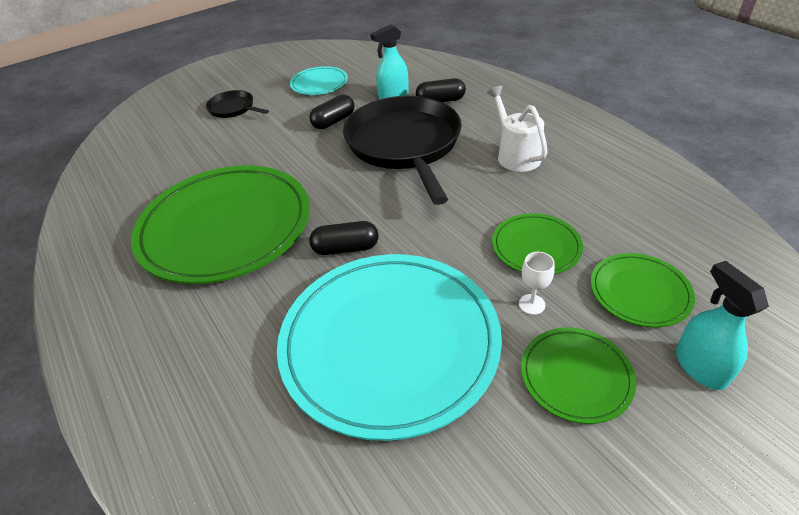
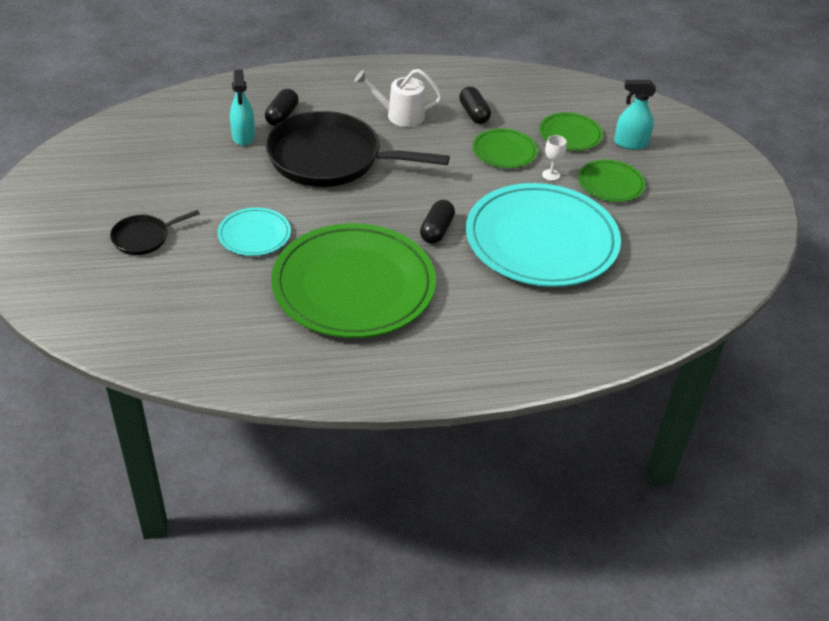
camera: 70 degrees left, 0 degrees up
turquoise plate [290,66,348,95] -> turquoise plate moved to [218,208,291,256]
black capsule [309,94,354,129] -> black capsule moved to [459,86,491,124]

